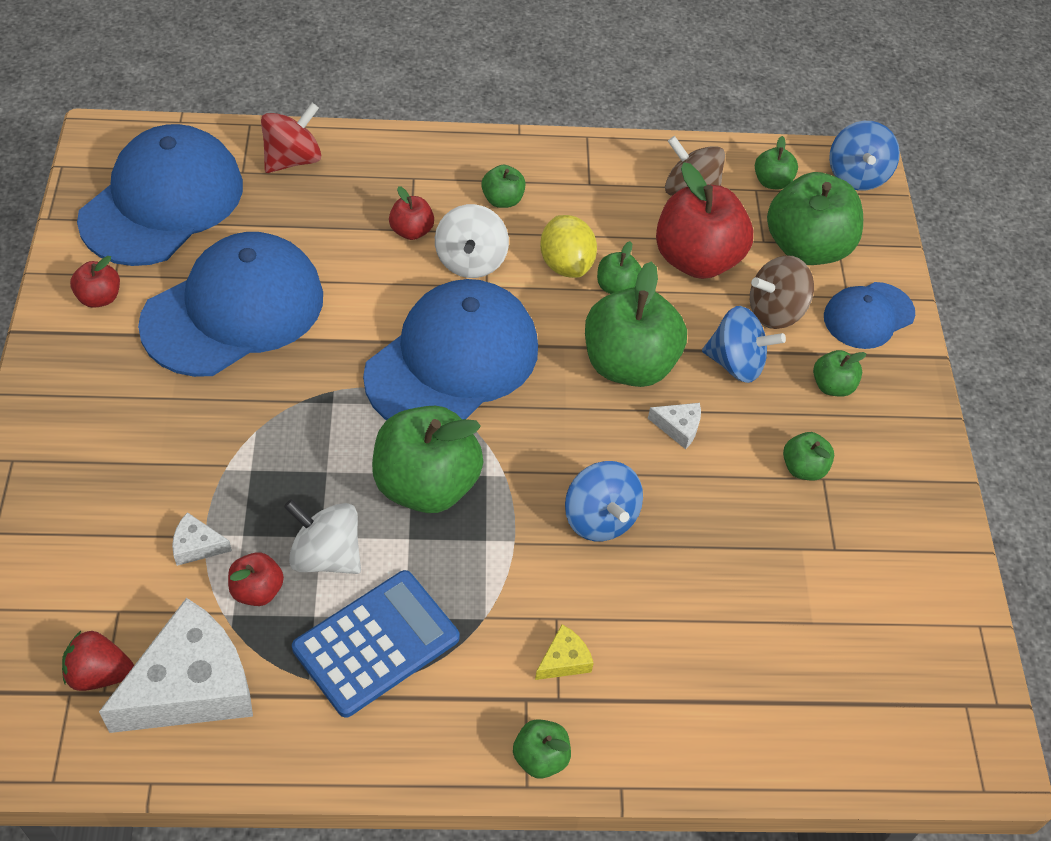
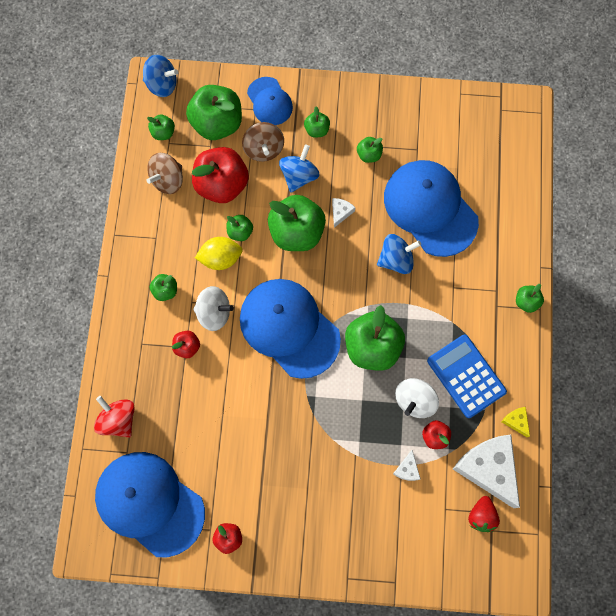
camera: 80 degrees left, 20 degrees up
blue cap [138,232,323,377] -> blue cap moved to [384,160,479,257]
yellow cheese [535,624,594,680] -> yellow cheese moved to [502,407,530,437]

